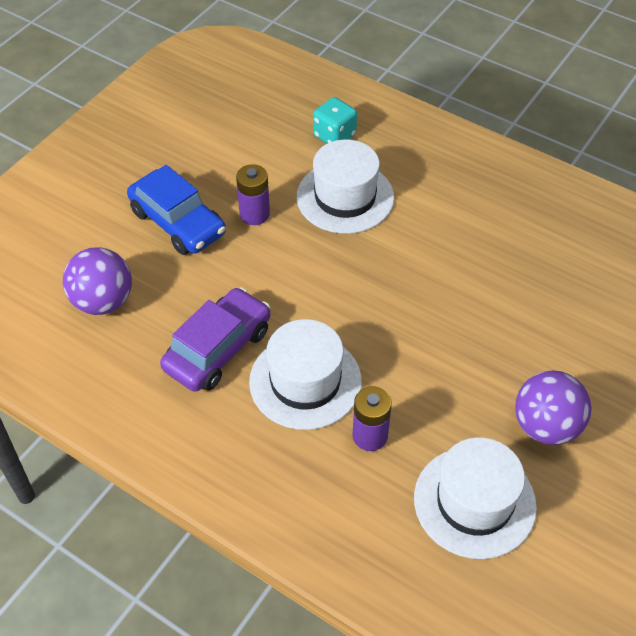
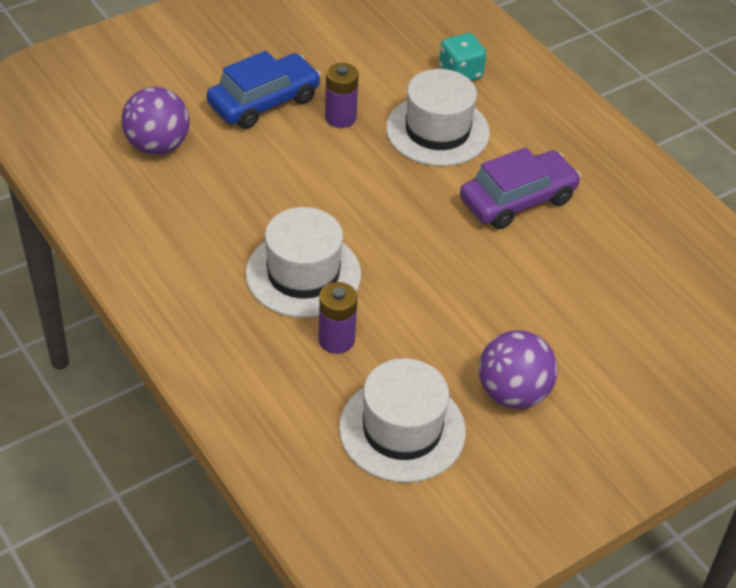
camera: 20 degrees right, 5 degrees down
blue car [127,165,226,255] -> blue car turned 105 degrees counterclockwise [207,51,321,129]
purple car [160,287,270,392] -> purple car moved to [460,147,581,229]

